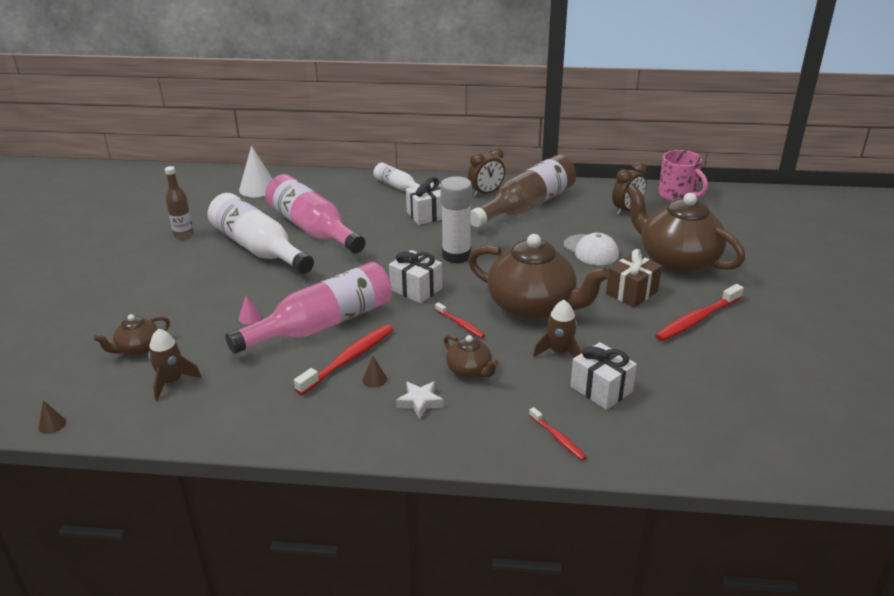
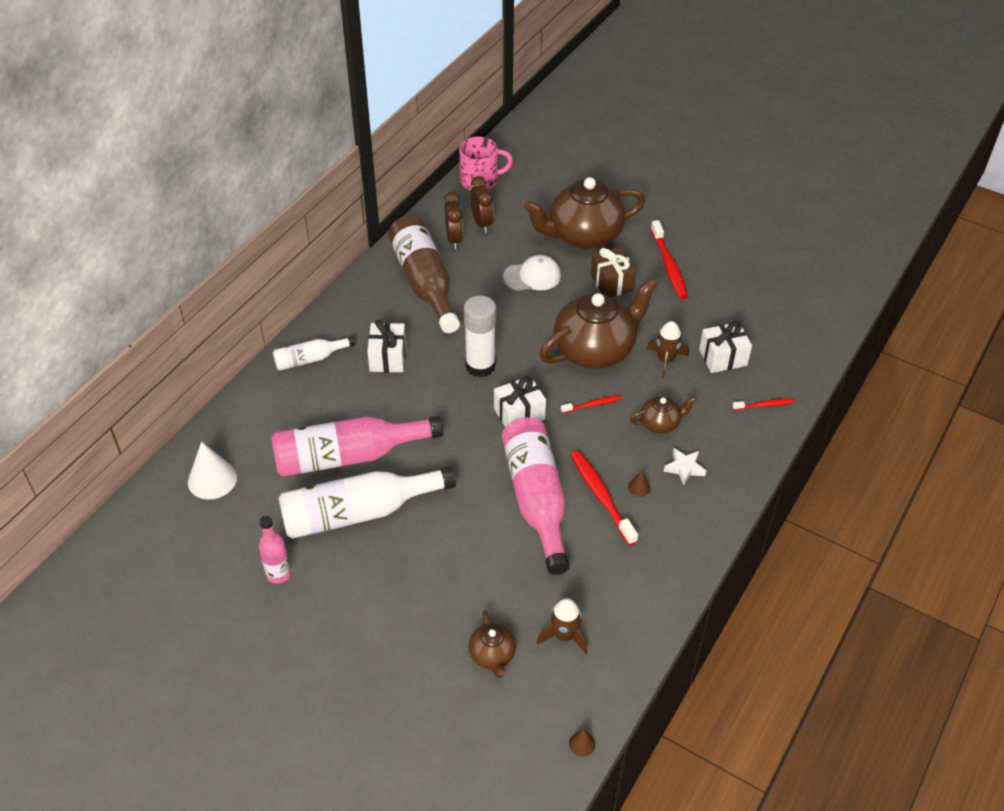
camera: 65 degrees left, 15 degrees up
brown bottle [165,166,194,240] -> pink bottle [259,516,291,584]
pink cone [239,296,261,324] -> none
brown clock [468,147,505,197] -> brown clock moved to [444,192,463,249]

